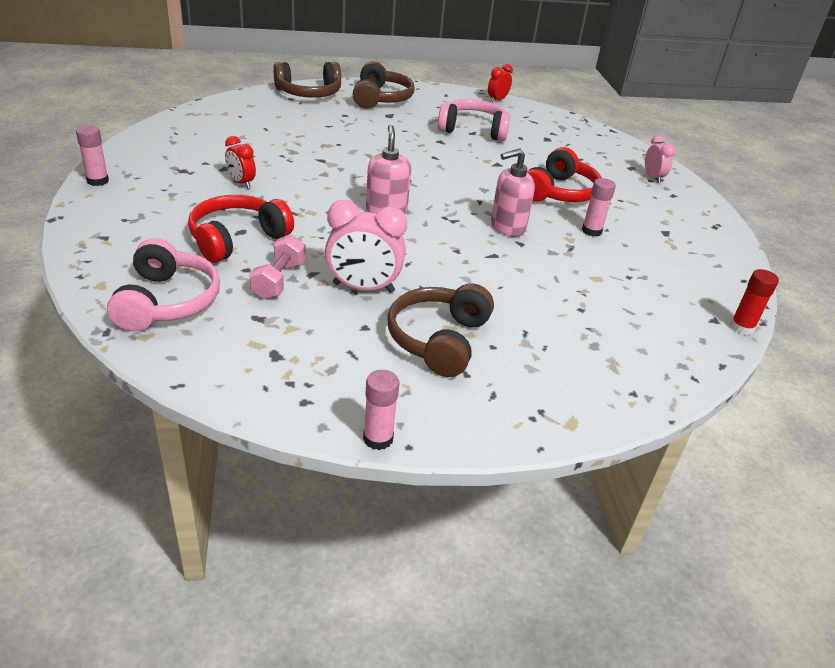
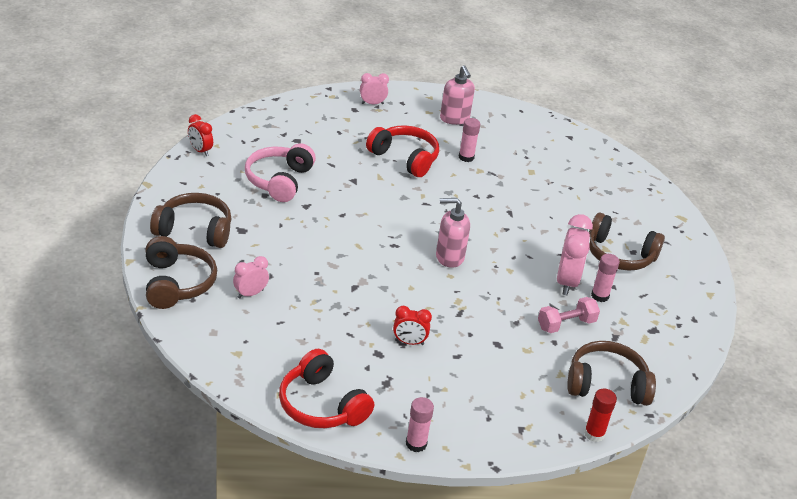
camera: 85 degrees left, 0 degrees up
pink headphones [107,238,220,331] -> brown headphones [567,341,656,406]
red headphones [188,195,294,263] -> red headphones moved to [279,349,374,428]
red clock [225,136,256,188] -> red clock turned 45 degrees clockwise [393,306,432,345]
pink dumbbell [249,235,306,299] -> pink dumbbell turned 45 degrees counterclockwise [538,297,600,333]
pink glue stick [363,370,399,450] -> pink glue stick moved to [591,254,620,302]
pink soap dispenser [491,148,535,237] -> pink soap dispenser moved to [440,65,475,125]
red glue stick [730,269,779,335] -> red glue stick moved to [584,389,617,442]
none -> pink clock [233,256,269,298]

